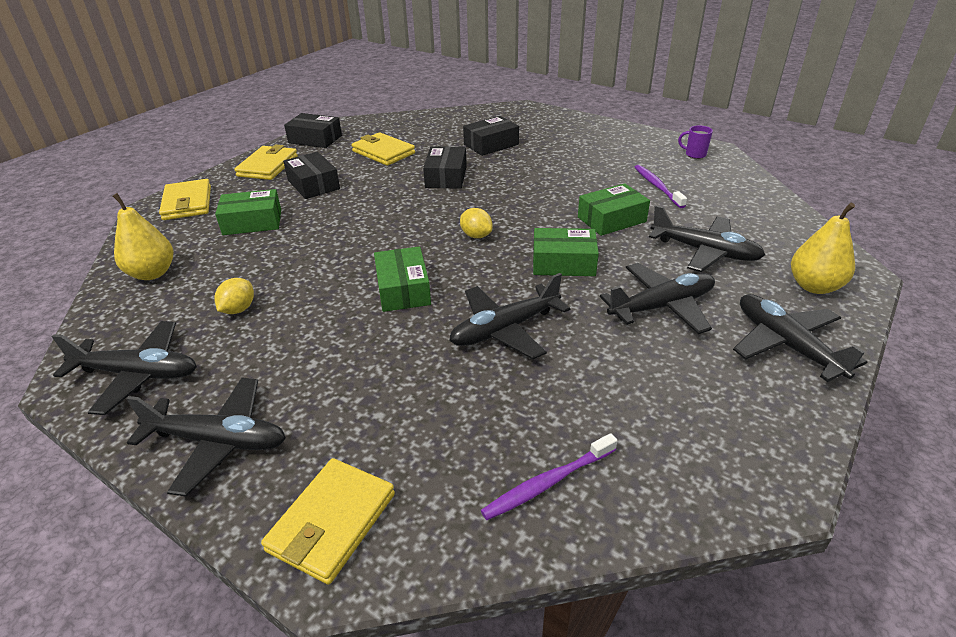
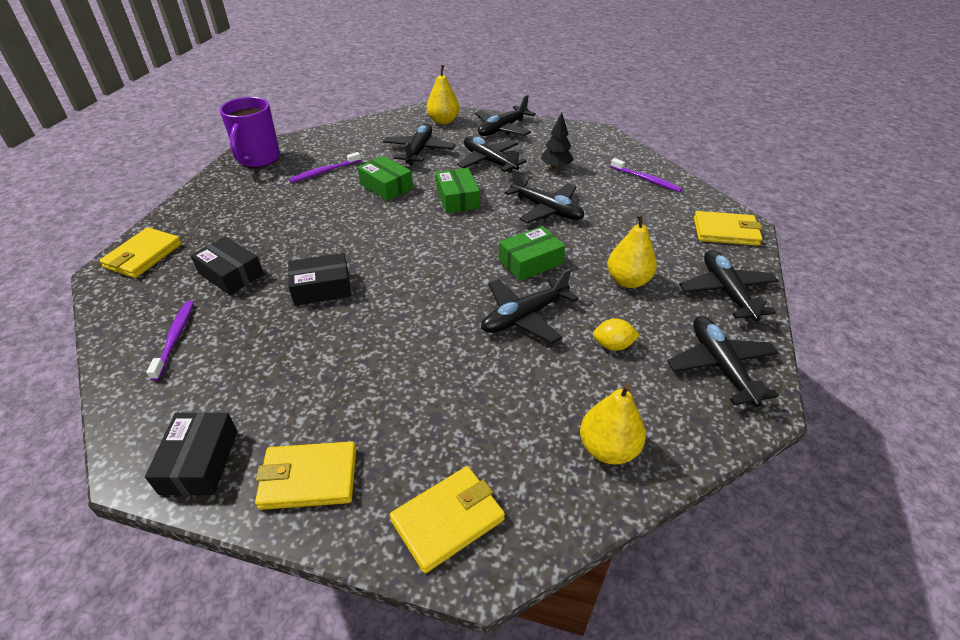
camera: 110 degrees left, 5 degrees up
green box [215,189,281,235] -> none
black box [283,152,340,199] -> none
yellow wallet [351,132,415,166] -> yellow wallet moved to [99,227,182,278]
yellow lemon [460,208,493,238] -> none
purple mug [678,125,713,159] -> purple mug [219,97,280,168], size x2.32
none -> purple toothbrush [146,300,194,381]
none -> black plane [481,268,579,344]
none -> black tree [541,112,574,170]
none -> yellow pear [607,213,657,288]

